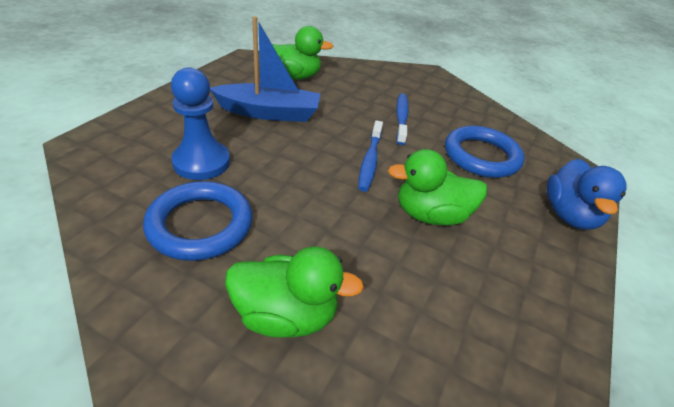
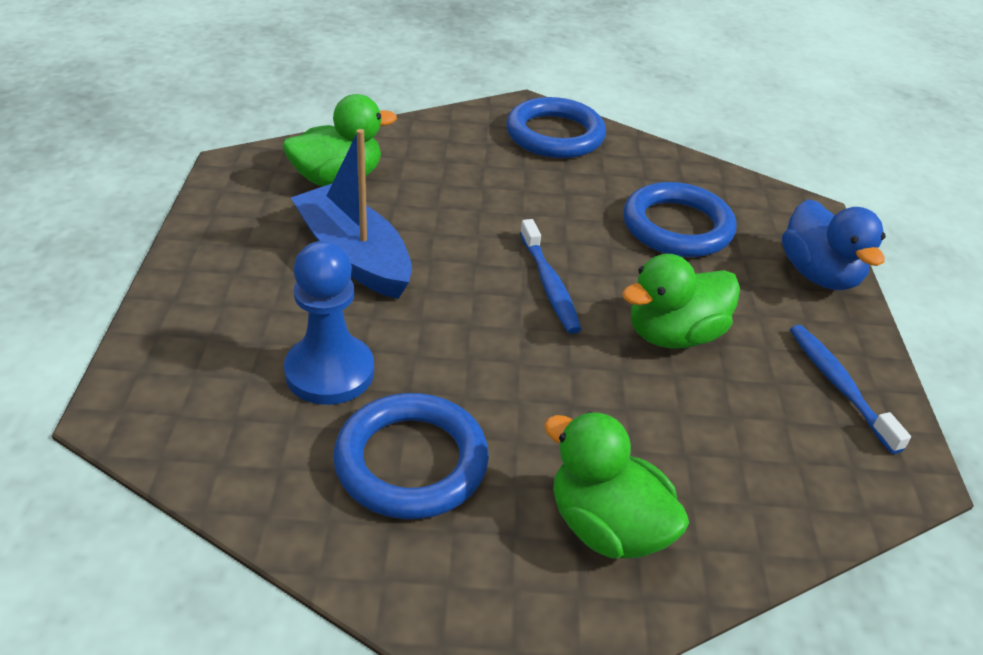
camera: 25 degrees left, 0 degrees up
blue boat [210,16,320,122] -> blue boat turned 105 degrees counterclockwise [291,129,412,299]
green duck [225,246,364,338] -> green duck turned 120 degrees counterclockwise [544,411,689,559]
blue toothbrush [396,94,409,145] -> blue toothbrush moved to [790,325,911,454]
none -> blue ring [506,97,606,158]

